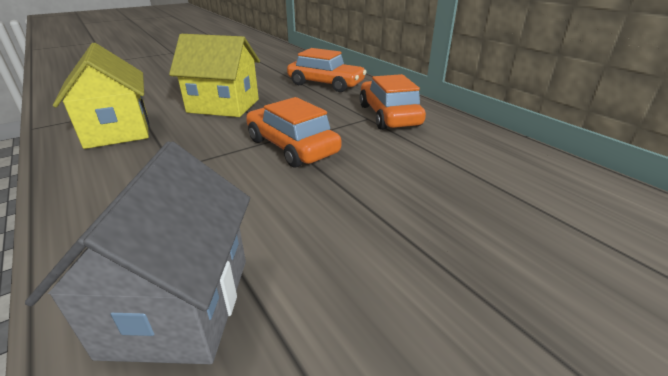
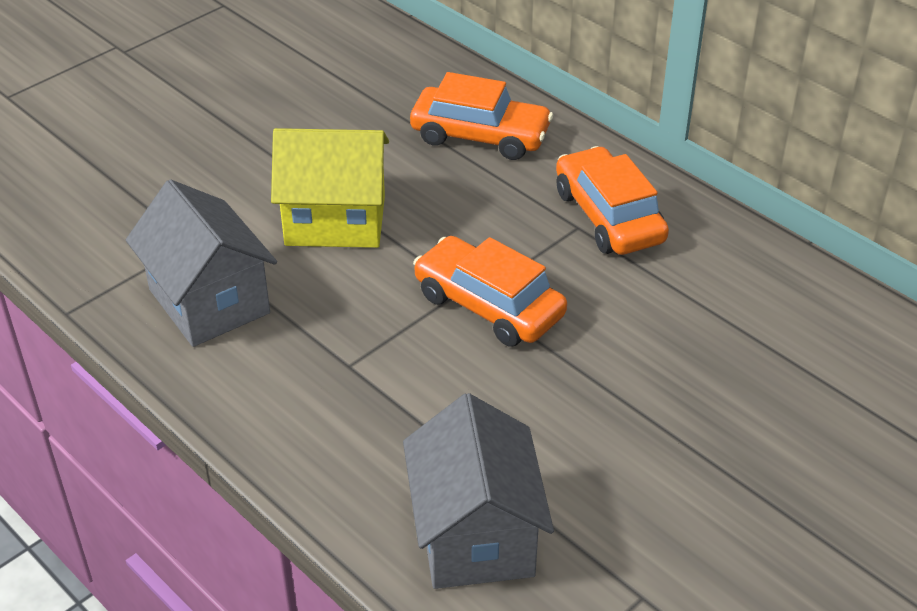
camera: 10 degrees left, 10 degrees up
yellow house [53,43,150,149] -> grey house [126,179,277,347]

